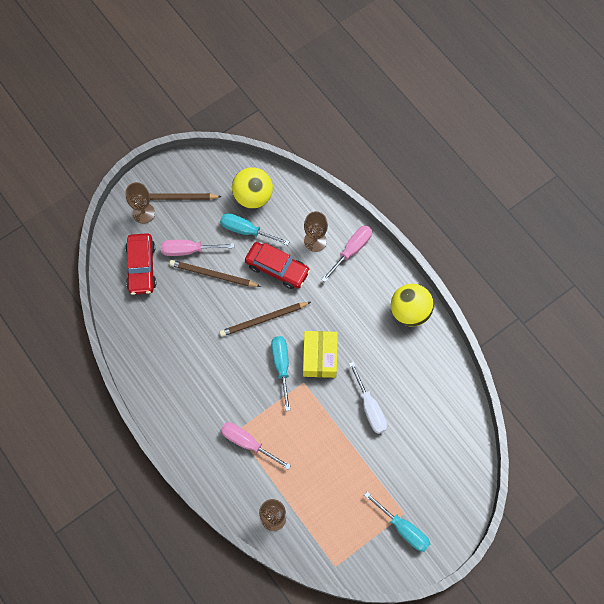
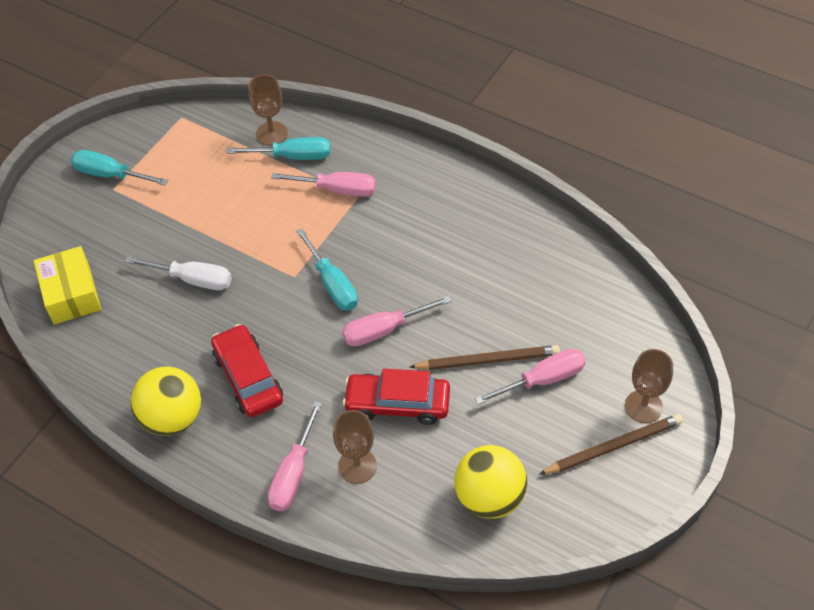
camera: 160 degrees right, 15 degrees down
red car [125,233,156,295] -> red car moved to [211,324,283,418]
turquoise screwdriver [220,213,290,245] -> turquoise screwdriver moved to [227,137,330,160]
brown pencil [220,302,311,337] -> pink screwdriver [342,296,452,346]
yellow box [303,331,338,378] -> yellow box moved to [34,246,101,325]
white screwdriver [349,362,387,434] -> white screwdriver turned 150 degrees clockwise [125,256,232,290]

